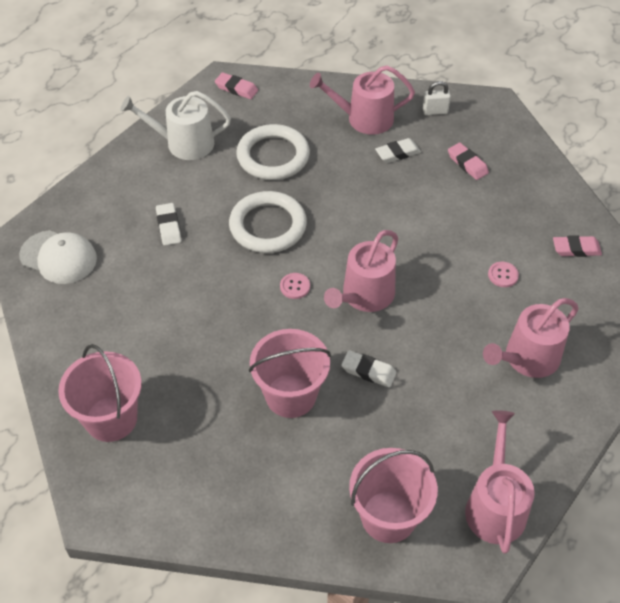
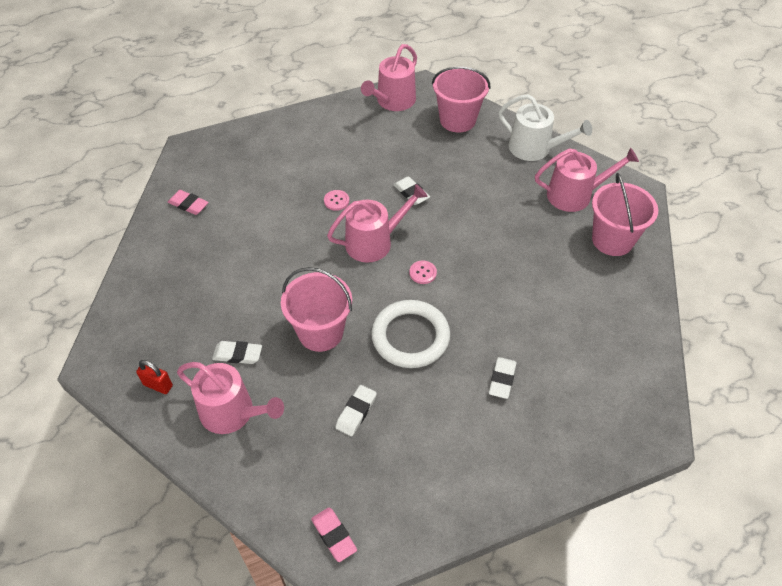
camera: 150 degrees left, 0 degrees up
white cap [19,230,97,284] -> none
white watering can [120,91,231,160] -> white watering can moved to [498,94,592,161]
white ring [236,124,310,180] -> white eraser [335,385,377,436]
pink bucket [249,329,331,418] -> pink bucket moved to [281,267,352,352]
white padlock [422,81,451,115] -> red padlock [136,360,173,394]
pink eraser [448,143,489,180] -> none
pink watering can [483,298,579,378] -> pink watering can moved to [535,148,639,212]
pink button [488,262,519,287] -> pink button moved to [324,190,349,211]

